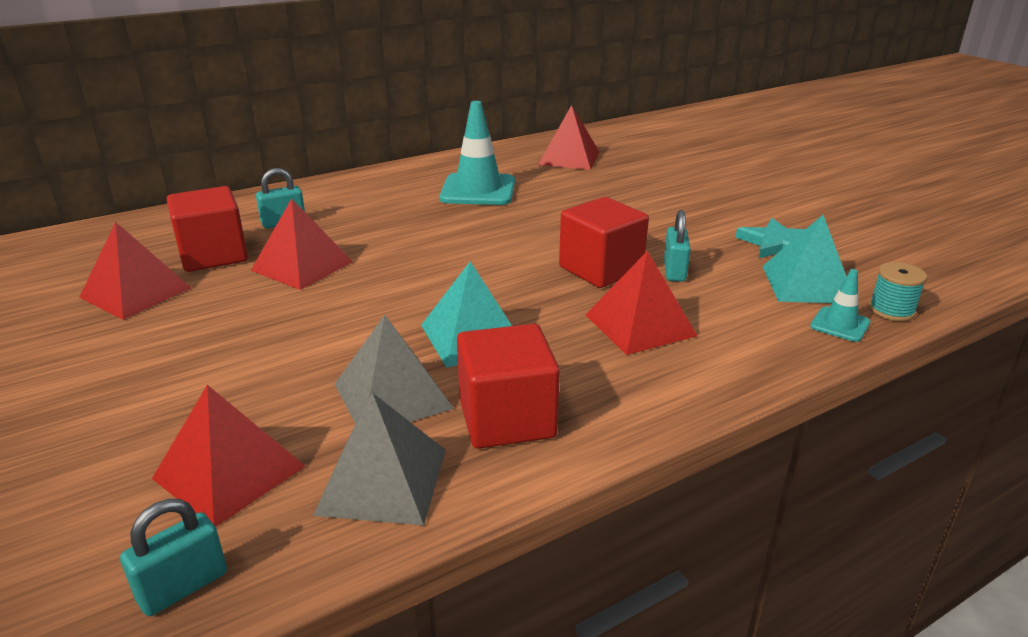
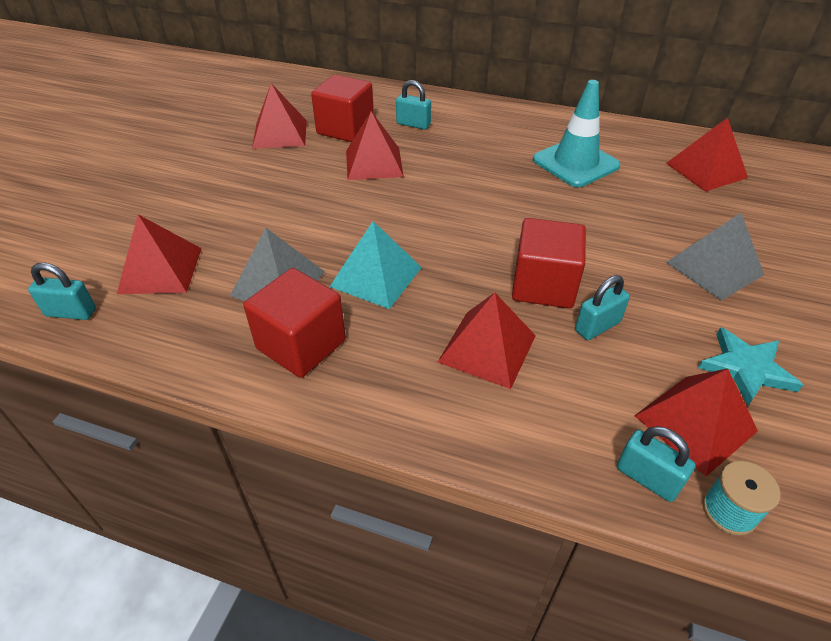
camera: 50 degrees right, 15 degrees up
grey pyramid [313,393,446,526] -> grey pyramid moved to [666,213,764,301]
turquoise pyramid [762,215,847,303] -> red pyramid [635,368,758,476]
turquoise traffic cone [810,269,870,342] -> turquoise padlock [617,426,695,502]

